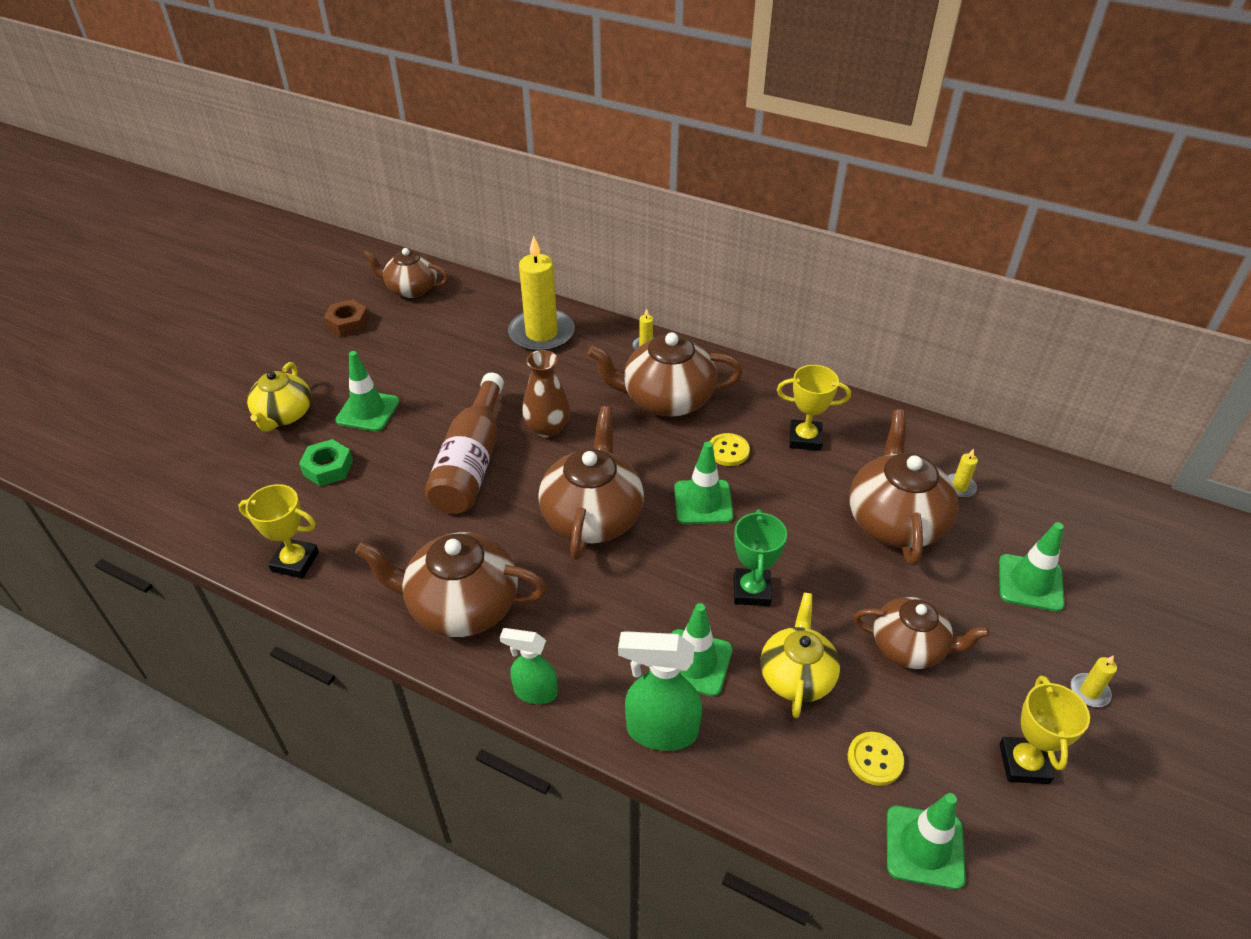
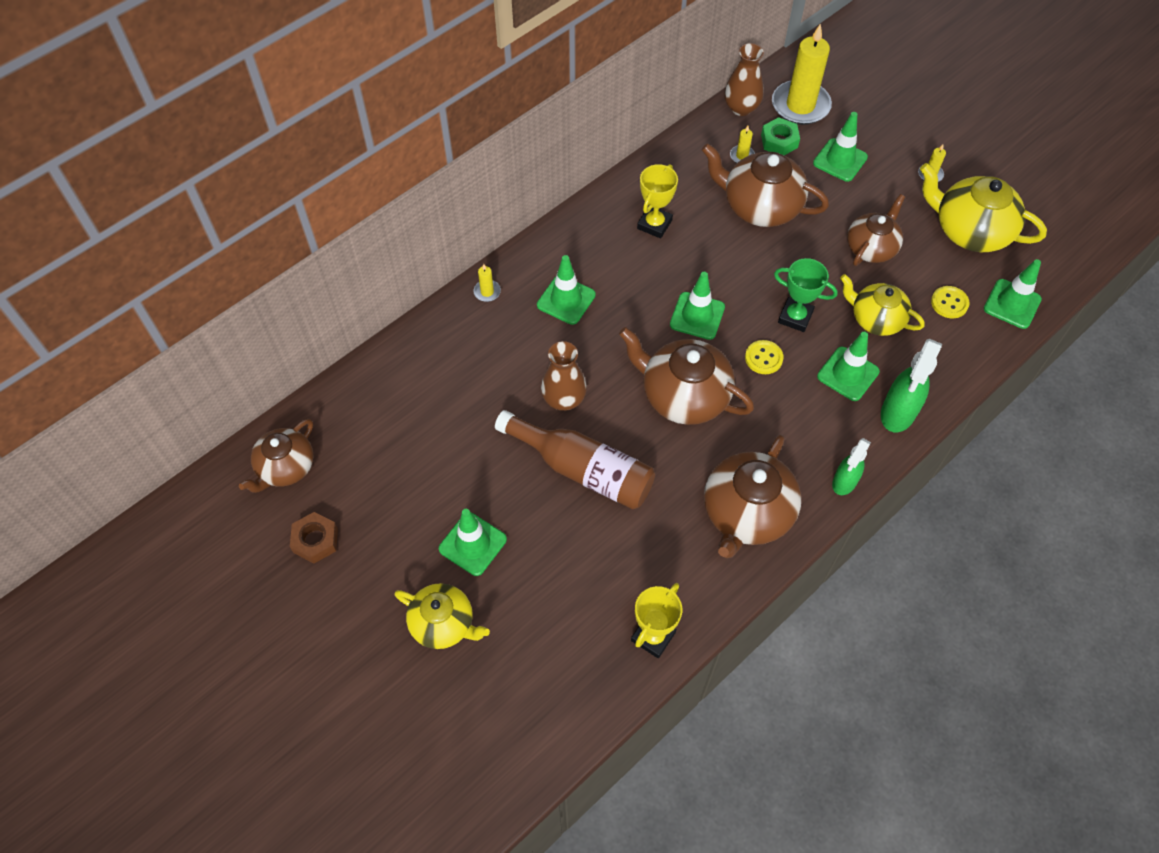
camera: 70 degrees left, 15 degrees up
green nut [299,439,353,486] -> green nut moved to [761,117,800,155]
yellow candle [508,235,575,352] -> yellow candle moved to [772,24,832,125]
brown teapot [588,332,743,417] -> green traffic cone [537,255,596,325]
yellow button [710,433,750,466] -> yellow button moved to [745,340,783,374]
yellow trophy [999,676,1090,784] -> yellow teapot [920,163,1047,252]
none -> brown vase [725,43,764,116]

